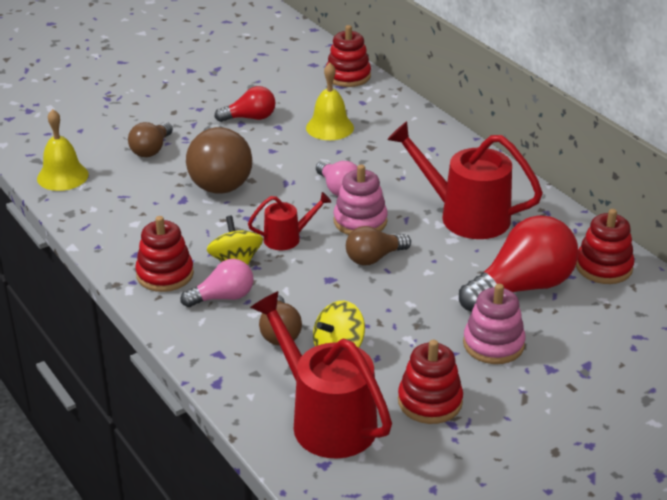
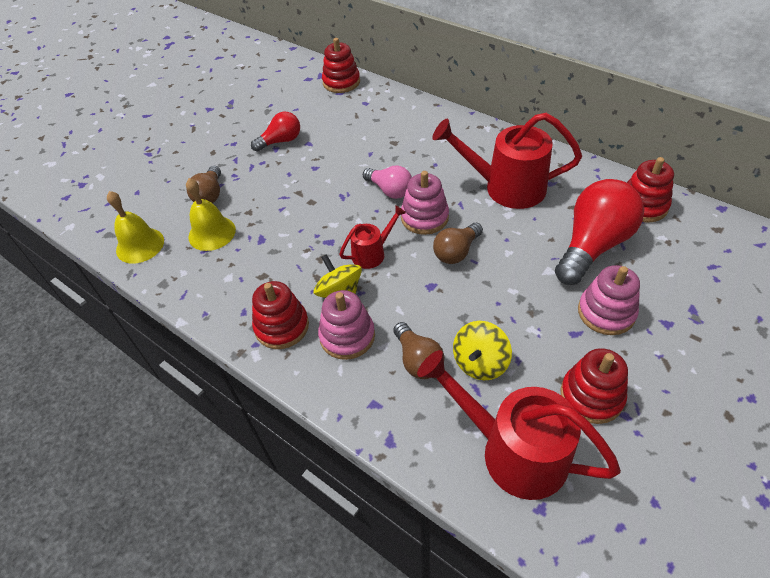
camera: 15 degrees left, 15 degrees up
pink light bulb [181,259,253,307] -> pink stacking toy [318,290,375,360]
brown light bulb [186,124,252,194] -> none
yellow bell [306,63,354,140] -> yellow bell moved to [186,178,236,251]

